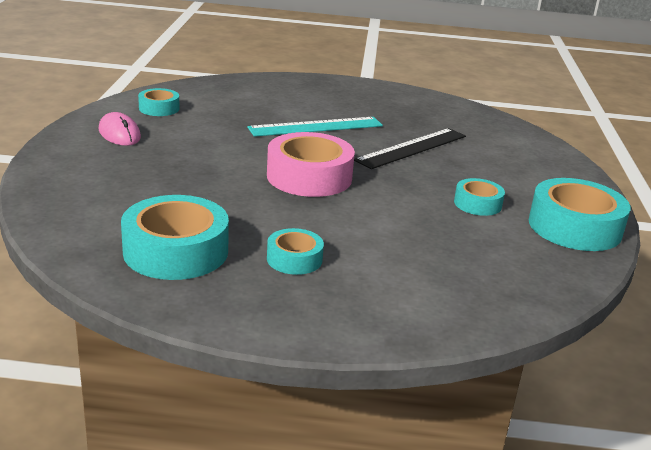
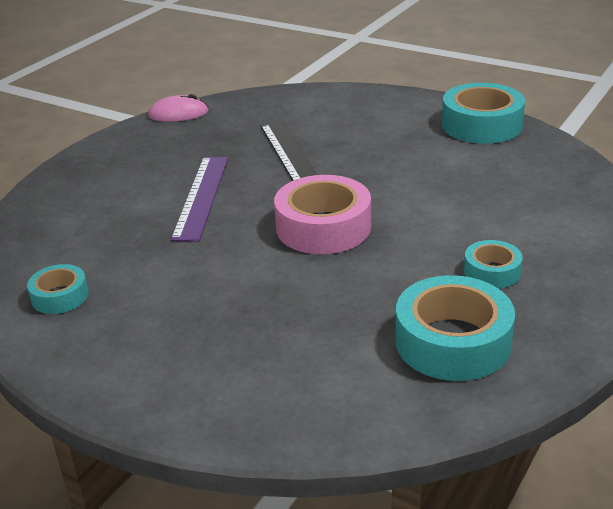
camera: 60 degrees left, 5 degrees up
pink mouse [99,112,141,146] -> pink mouse moved to [148,94,209,122]
turquoise ruler [247,117,383,137] -> purple ruler [171,157,228,242]
turquoise tape [454,178,505,216] -> none

